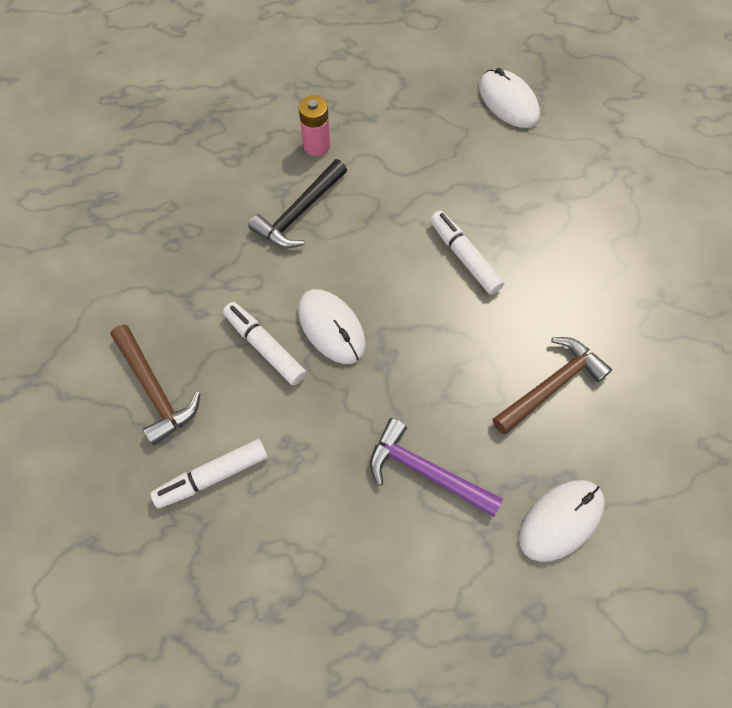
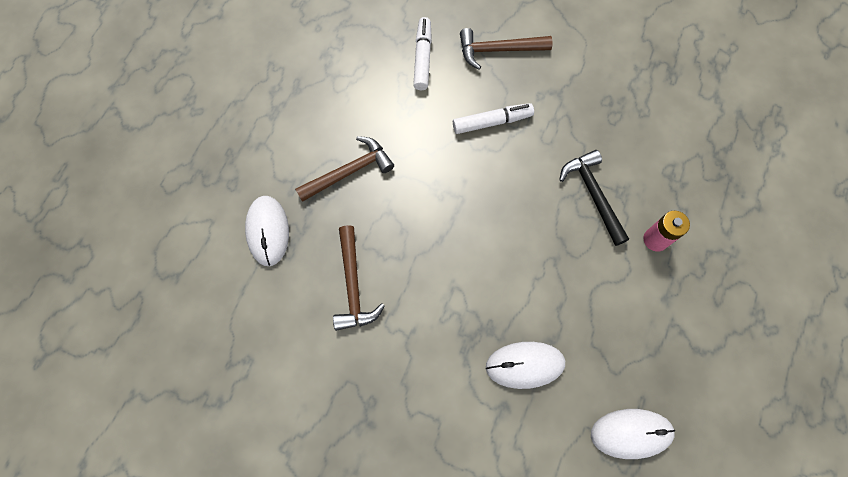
camera: 120 degrees right, 5 degrees up
white mouse [298,289,366,364] -> white mouse moved to [486,342,565,389]
purple hammer [370,418,503,517] -> brown hammer [295,136,394,202]
white marker [430,211,504,295] -> none

